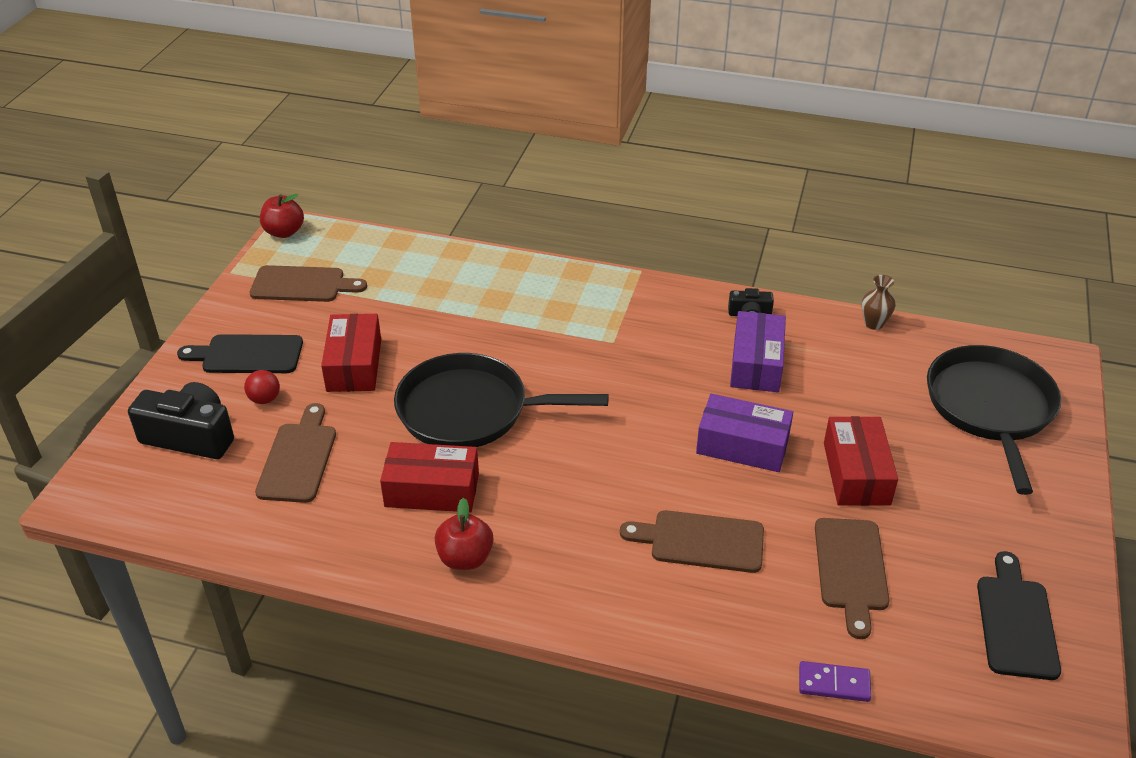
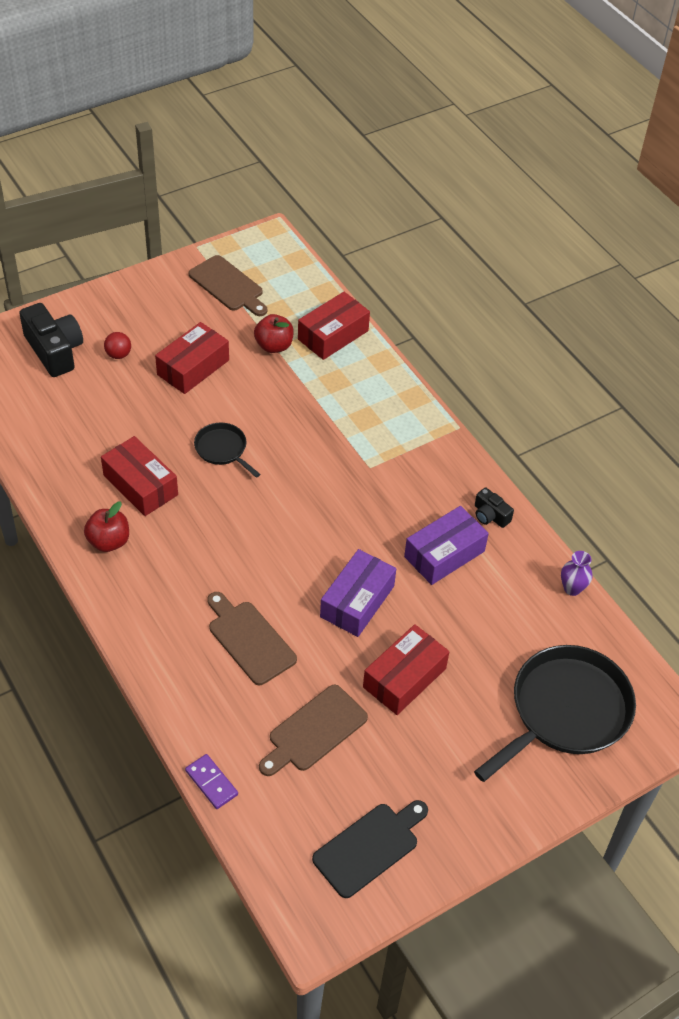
camera: 40 degrees right, 10 degrees up
black cutting board [177,334,303,373] -> none
brown cutting board [255,403,336,503] -> none
red apple [260,194,304,238] -> red apple moved to [254,314,294,353]
black pan [394,353,609,447] -> black pan [194,423,260,478], size x0.49
purple box [696,394,793,472] -> purple box turned 60 degrees clockwise [320,549,396,637]
brown vase [862,275,896,330] -> purple vase [561,551,593,596]
none -> red box [298,292,370,360]

